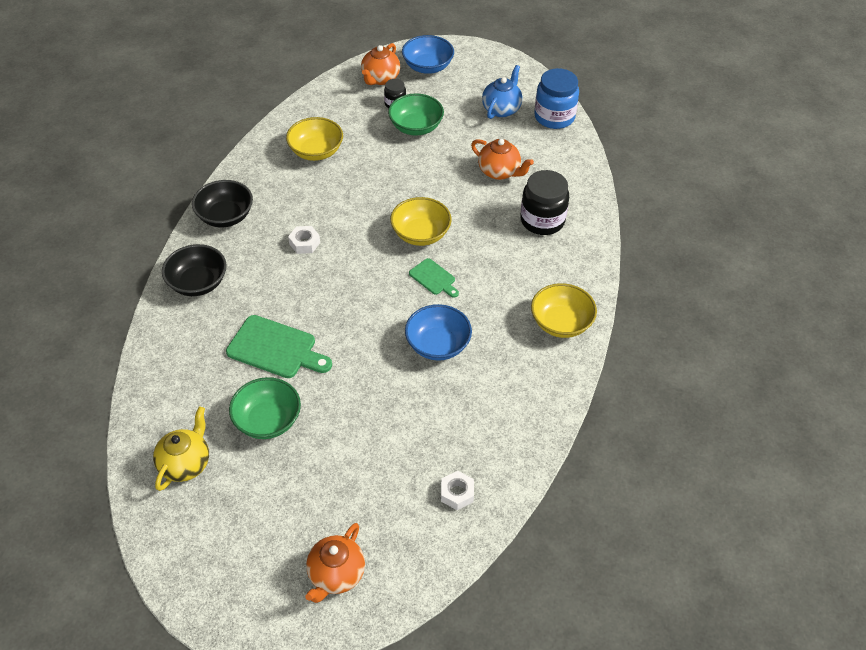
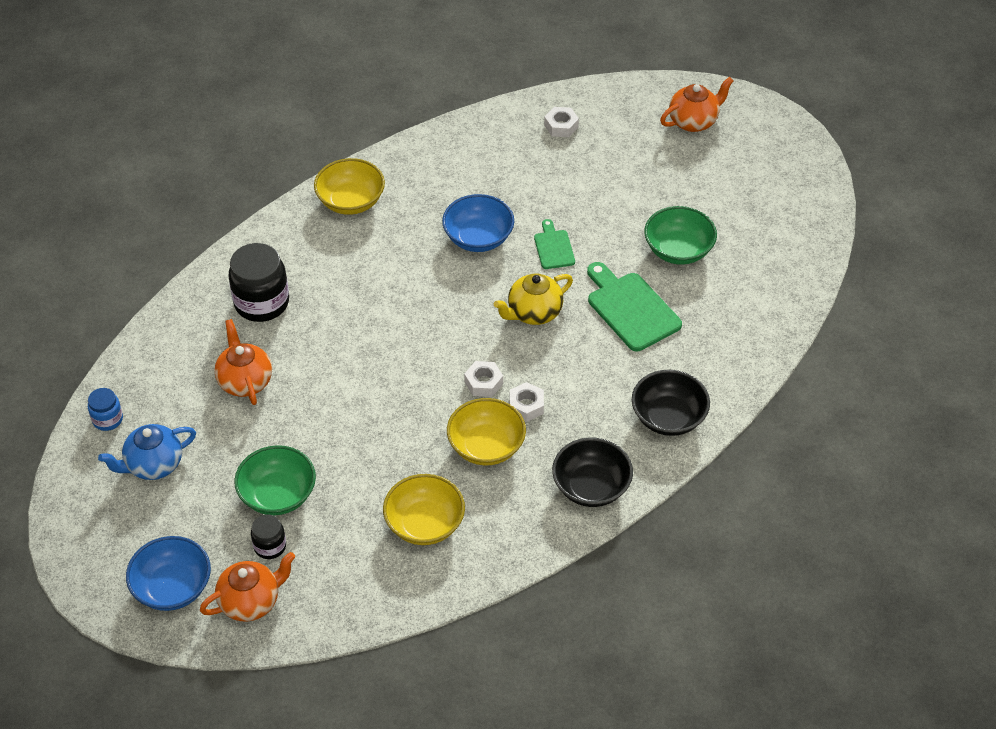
camera: 145 degrees left, 0 degrees up
yellow teapot [153,407,209,491] -> yellow teapot moved to [494,273,573,325]
yellow bowl [390,197,452,246] -> yellow bowl moved to [447,398,526,465]
green cutting board [409,258,459,298] -> green cutting board moved to [534,219,575,269]
blue jar [534,68,579,129] -> blue jar [88,388,123,431], size x0.53
none -> white nut [464,361,503,397]

